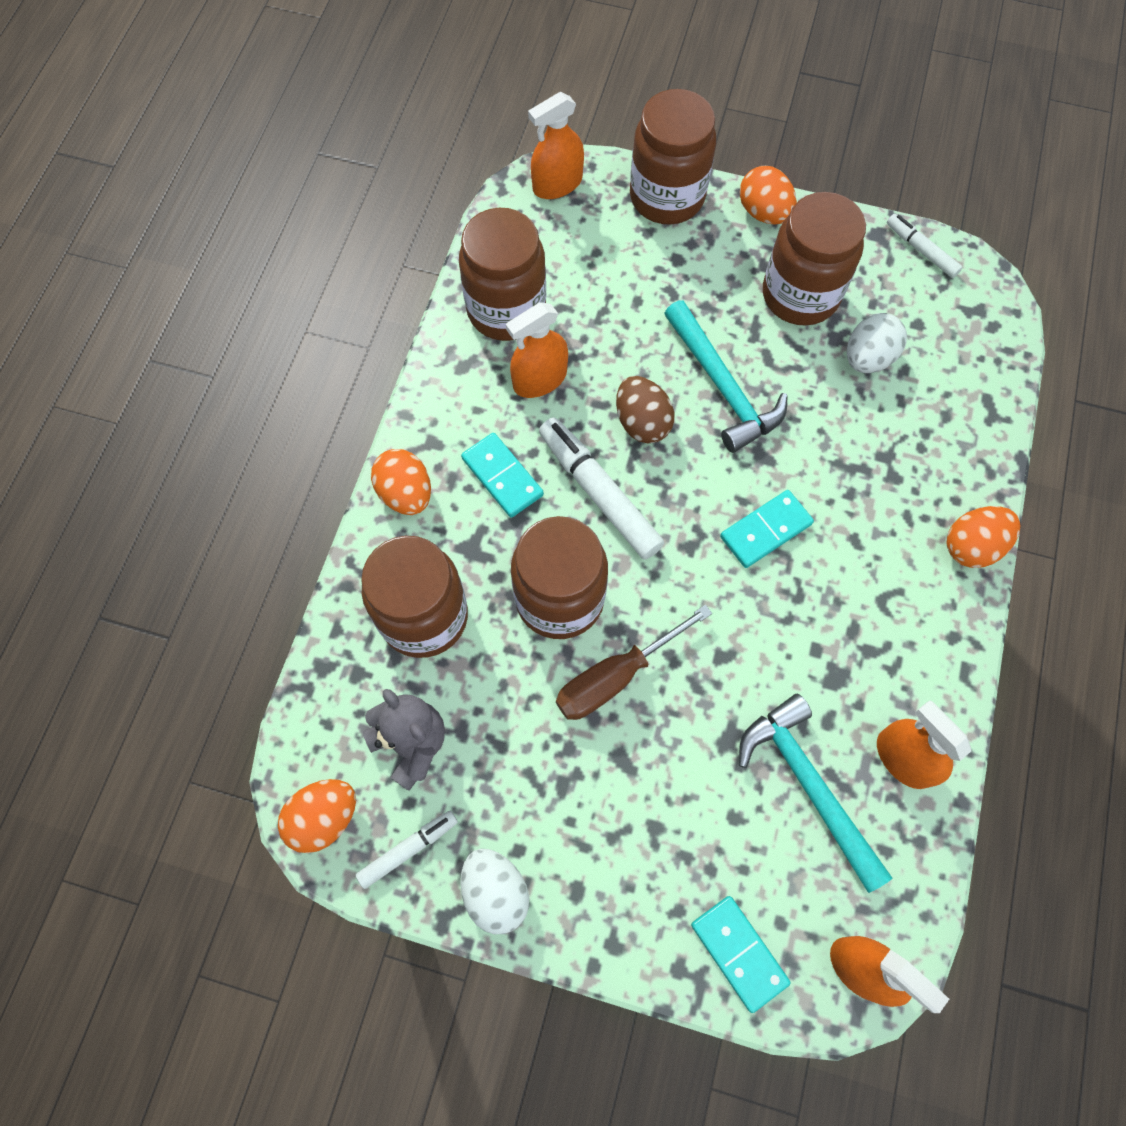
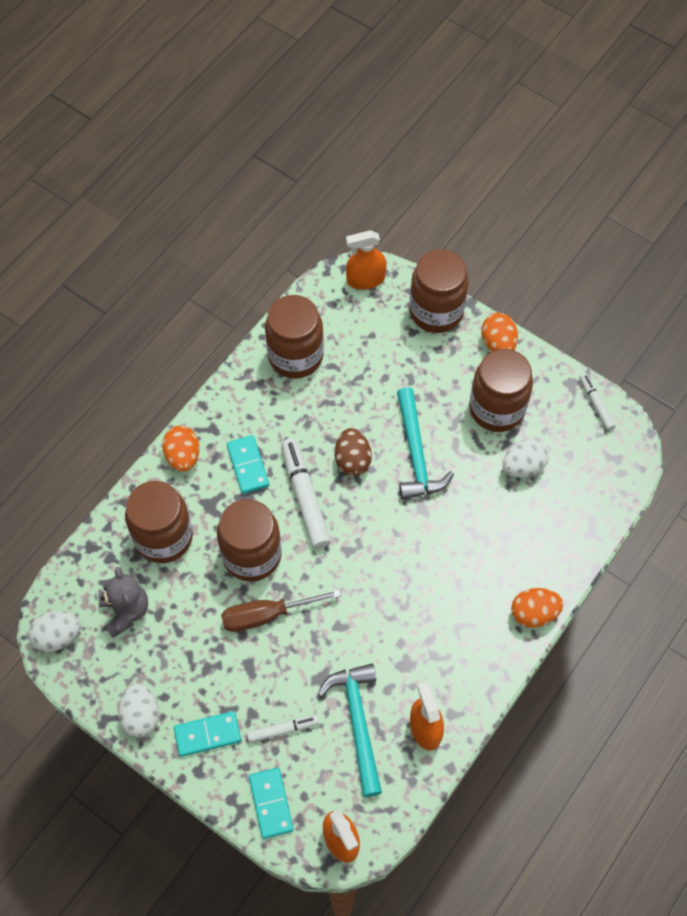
camera: 20 degrees right, 5 degrees down
orange egg [278,779,356,853] -> white egg [29,611,81,652]
white marker [356,811,458,889] -> white marker moved to [247,715,319,743]
orange spray bottle [506,302,568,398] -> none
turquoise domino [720,490,814,568] -> turquoise domino moved to [174,711,241,757]

